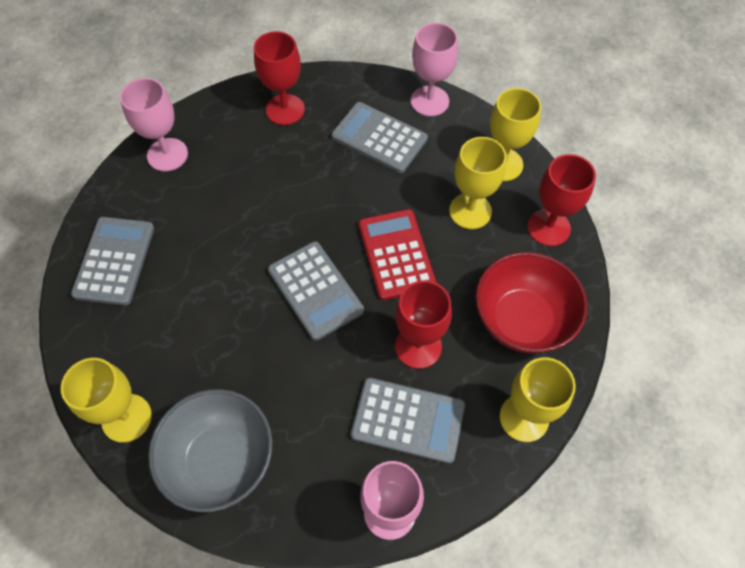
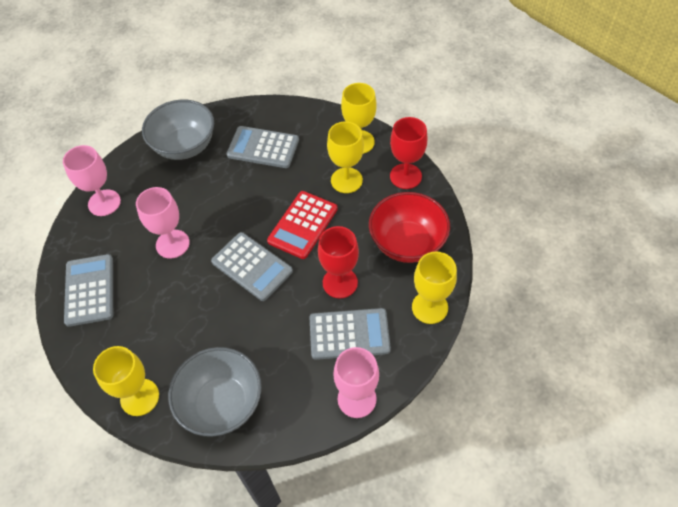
camera: 15 degrees left, 5 degrees down
red goblet [254,31,305,125] -> grey bowl [142,100,214,160]
red calculator [359,209,436,300] -> red calculator turned 120 degrees counterclockwise [267,191,338,259]
pink goblet [411,23,458,116] -> pink goblet moved to [136,187,190,259]

